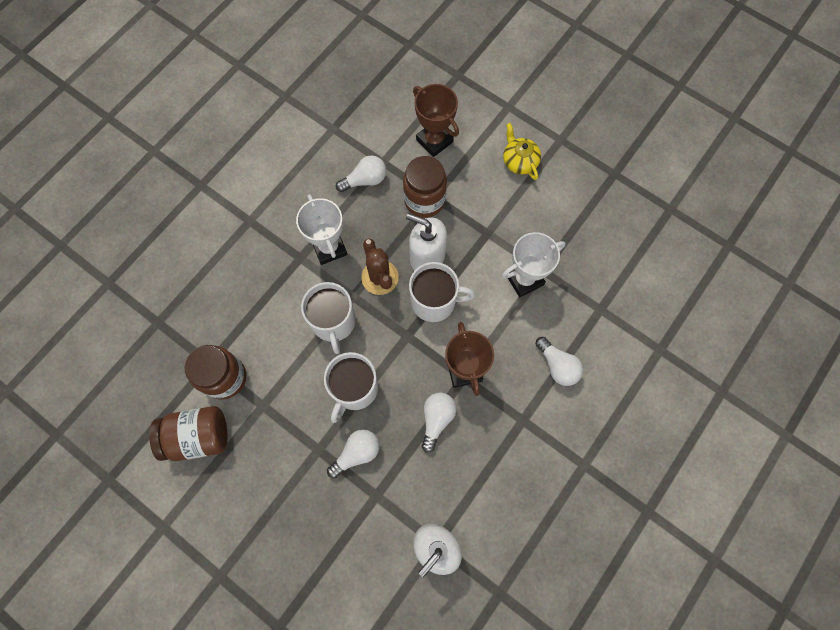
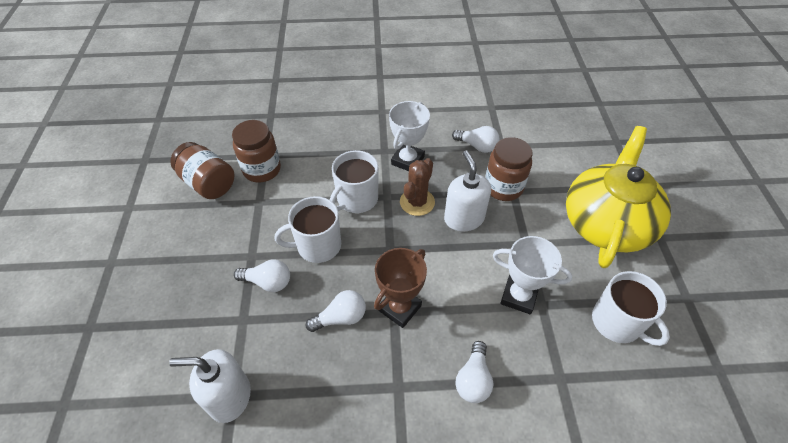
camera: 50 degrees right, 20 degrees down
white mug [409,262,476,322] -> white mug moved to [592,271,670,346]
brown trophy [413,84,459,157] -> none
yellow teapot [503,123,541,180] -> yellow teapot [566,126,671,268], size x2.44

